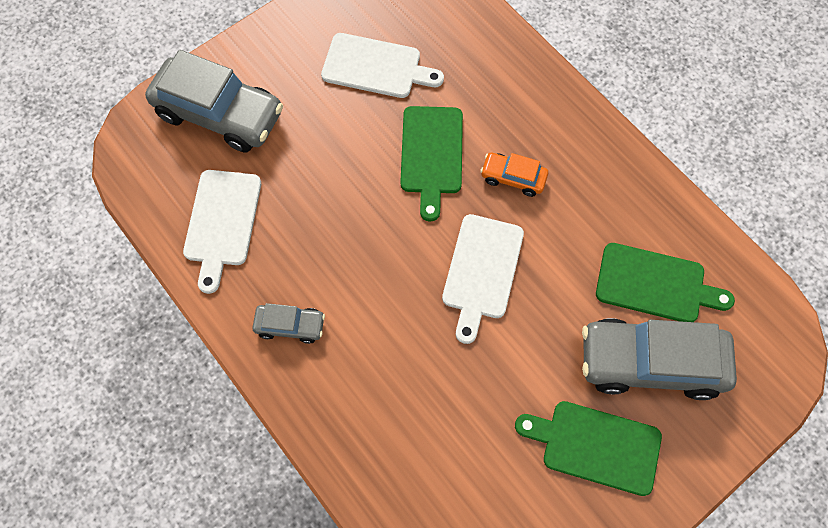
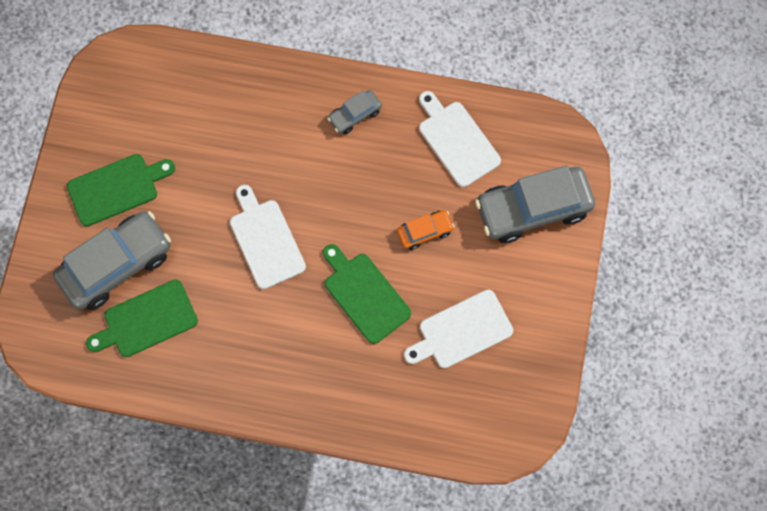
camera: 140 degrees right, 5 degrees up
orange car [480,153,548,197] -> orange car moved to [397,210,455,250]

